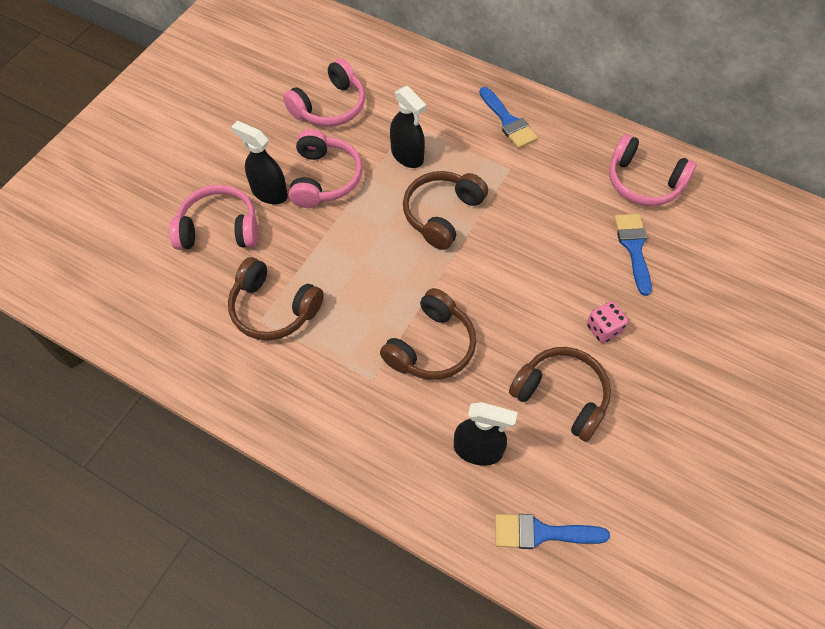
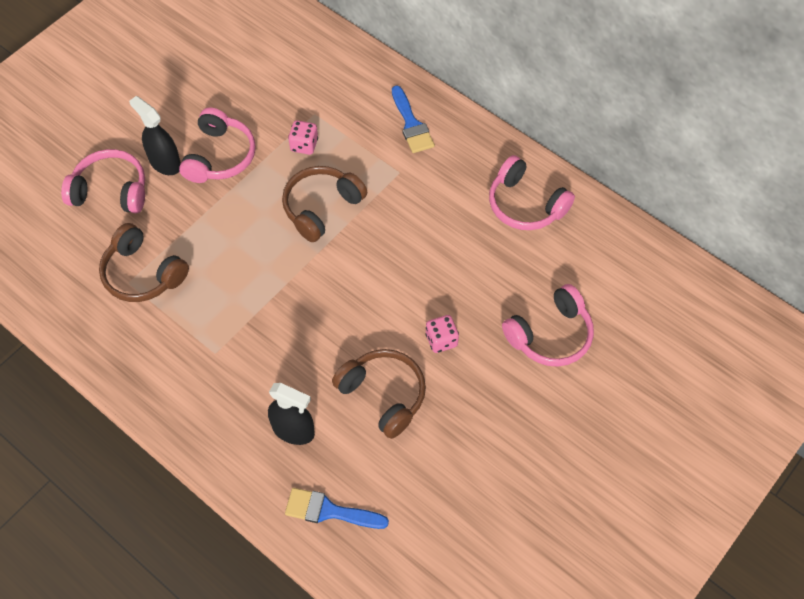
camera: 10 degrees right, 0 degrees up
pink headphones [283,59,365,127] -> pink headphones moved to [502,284,594,367]
brown headphones [380,288,476,380] -> none
black spray bottle [390,86,426,168] -> pink dice [288,120,318,155]
blue brush [614,214,652,296] -> none

